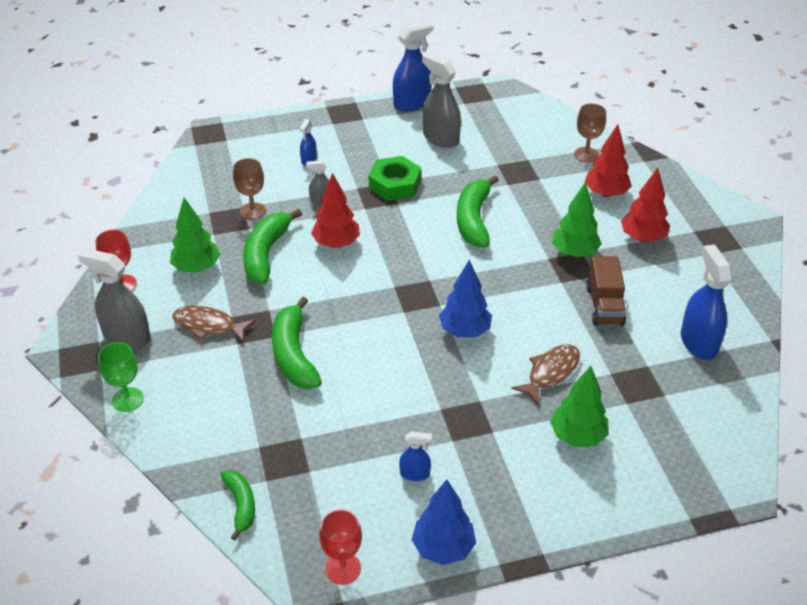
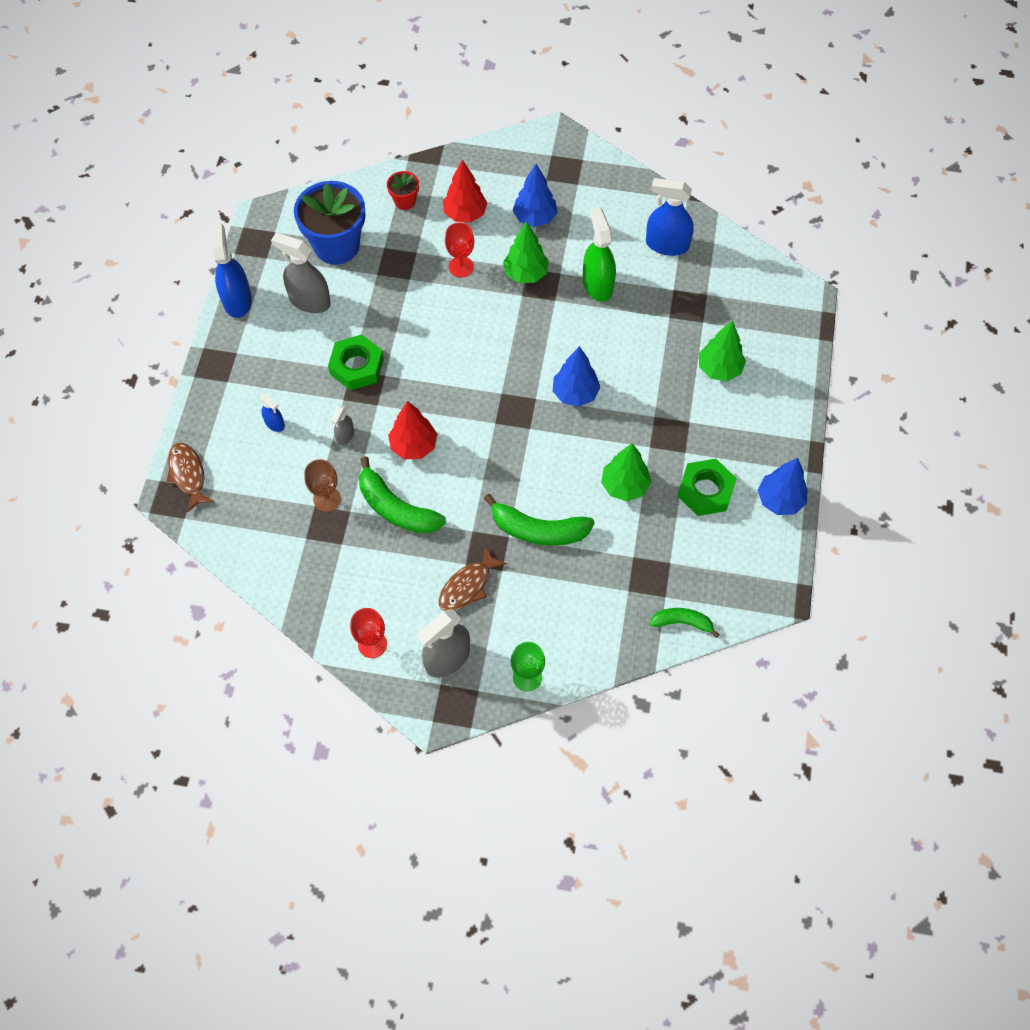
camera: 65 degrees left, 20 degrees up
green tree [170,198,220,273] -> green tree moved to [601,443,651,501]
red goblet [319,509,362,585] -> red goblet moved to [445,222,475,278]
blue spray bottle [399,431,432,481] -> green nut [678,459,737,516]
grey spray bottle [422,53,461,148] -> grey spray bottle turned 45 degrees clockwise [271,233,331,313]
green banana [457,175,499,248] -> none
brown fish [511,344,580,405] -> brown fish moved to [166,443,214,512]
brown goblet [574,103,606,163] -> red flower pot [387,171,419,210]
brown truck [586,256,626,326] -> green spray bottle [583,208,616,302]
red tree [621,168,670,242] -> blue tree [512,164,557,227]
none -> blue flower pot [294,181,365,265]

